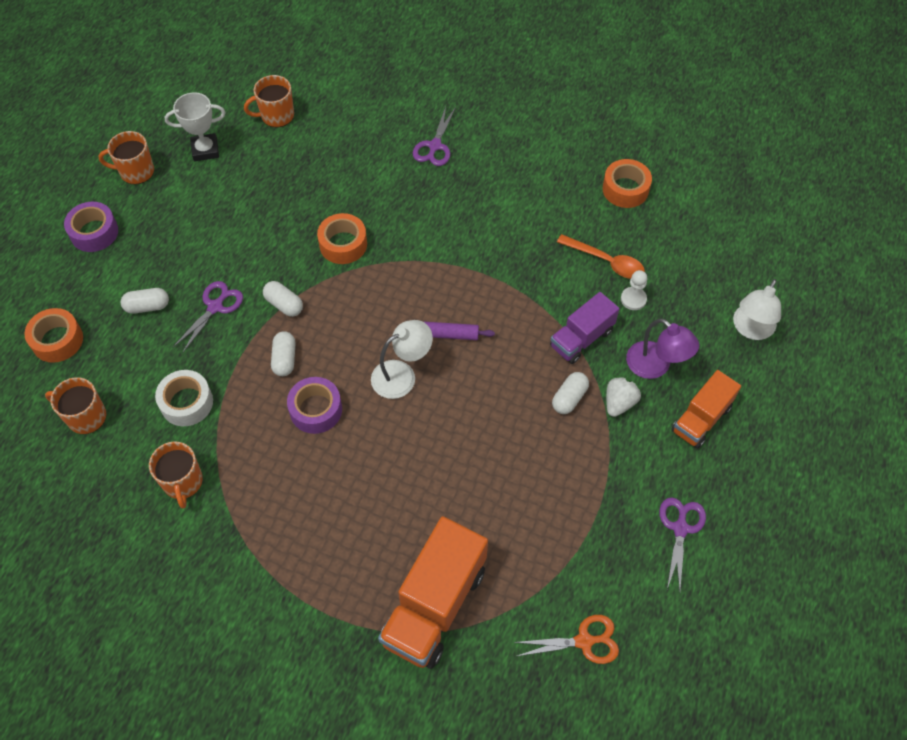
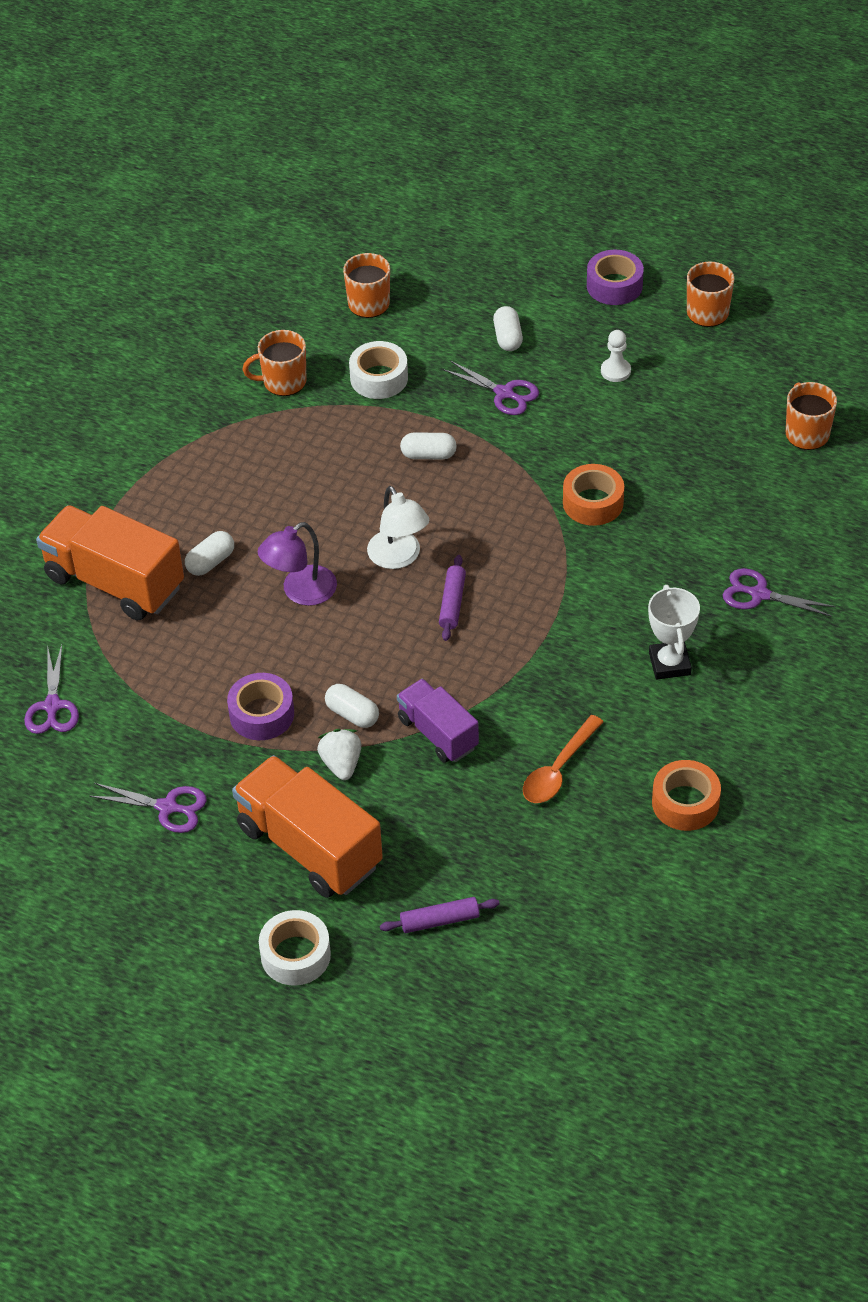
camera: 95 degrees right, 10 degrees down
orange tape [24,308,83,363] -> none
white trophy [165,92,225,161] -> white trophy moved to [648,585,700,680]
white capsule [263,281,303,317] -> white capsule moved to [185,531,234,576]
purple tape [287,377,342,434] -> purple tape moved to [227,673,294,740]
orange scissors [513,615,619,664] -> purple scissors [24,645,79,734]
white strawberry [606,375,642,417] -> white strawberry turned 135 degrees counterclockwise [317,729,361,780]
white pawn [621,270,647,310] -> white pawn moved to [601,330,631,382]
purple lamp [626,319,699,379] -> purple lamp moved to [258,522,337,606]
orange truck [671,370,741,448] -> orange truck [232,755,383,898], size x1.66
white lamp [733,279,781,340] -> purple rolling pin [380,897,499,933]
none -> white tape [259,910,331,986]

